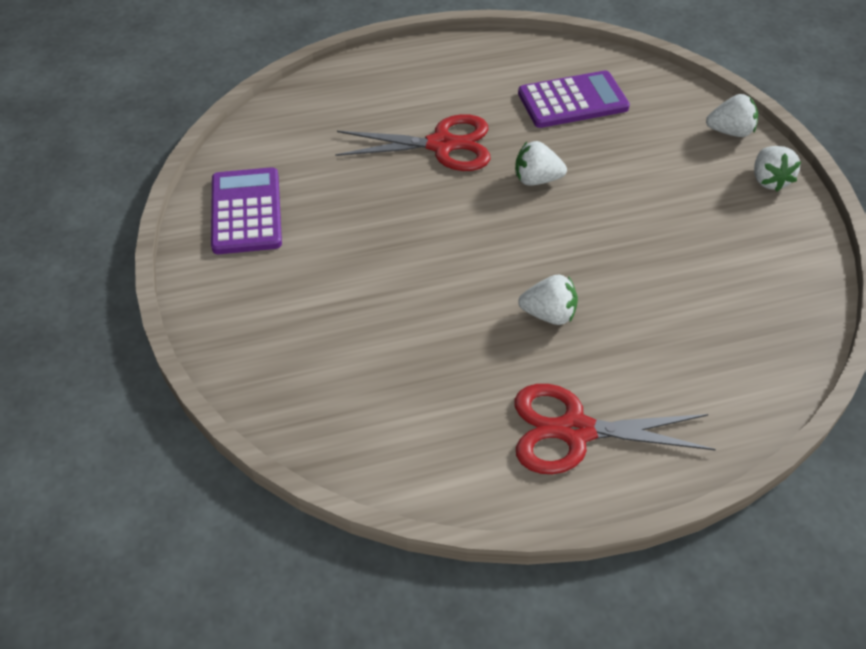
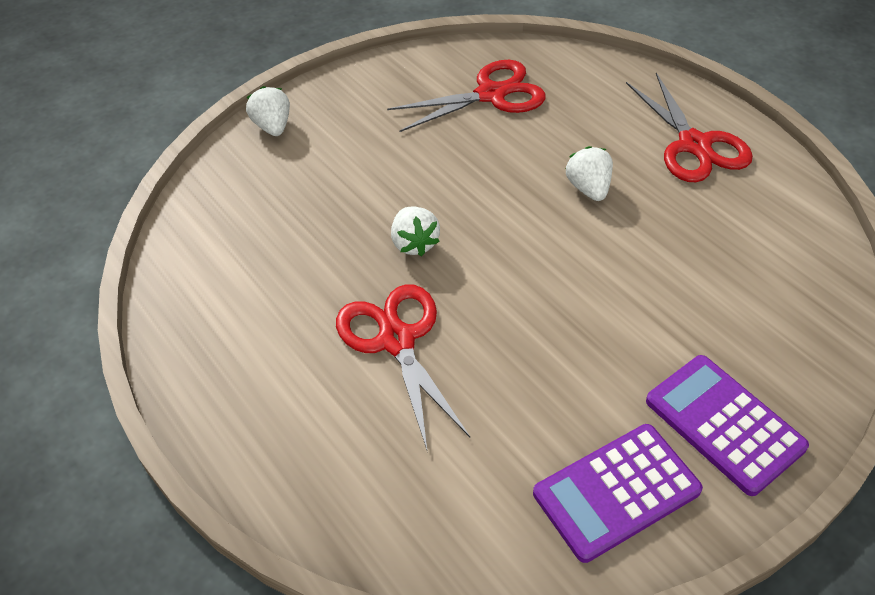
camera: 110 degrees left, 0 degrees up
purple calculator [518,70,630,128] -> purple calculator moved to [646,355,809,496]
white strawberry [754,146,801,191] -> none
none -> red scissors [387,60,546,132]

